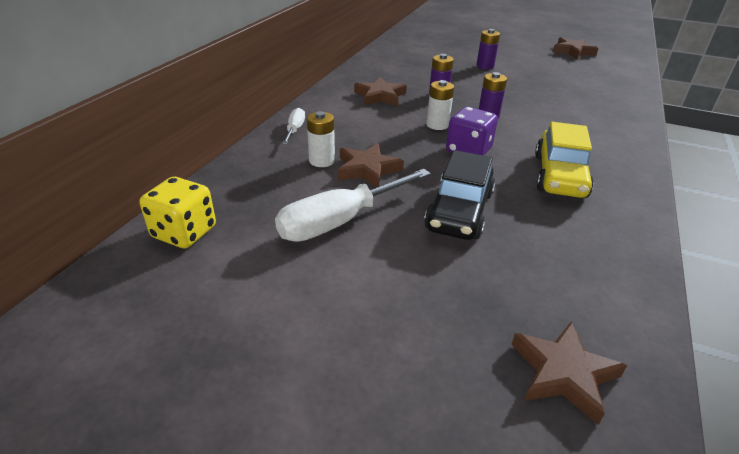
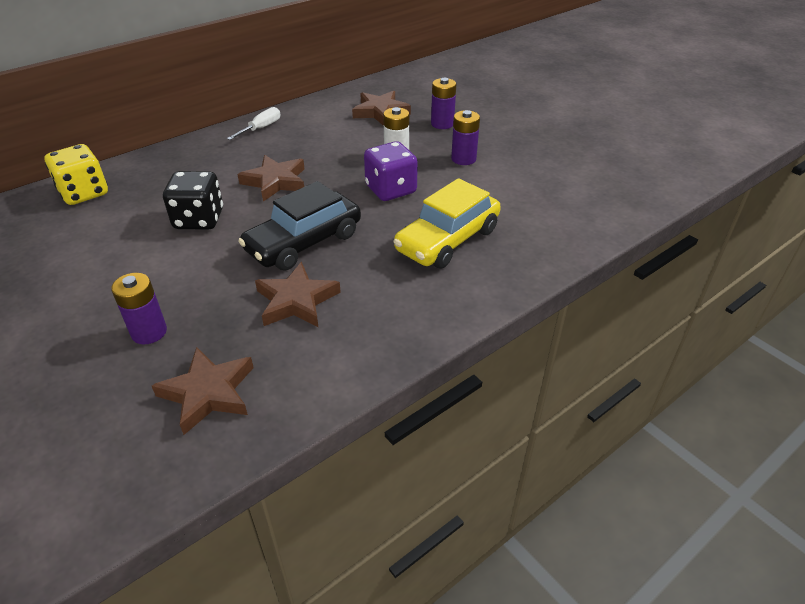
camera: 30 degrees right, 5 degrees up
white screwdriver [275,169,431,242] -> black dice [163,171,223,230]
white battery [307,111,335,167] -> none
purple battery [476,29,500,69] -> purple battery moved to [111,273,167,345]
brown star [552,37,598,59] -> brown star moved to [255,262,341,327]

